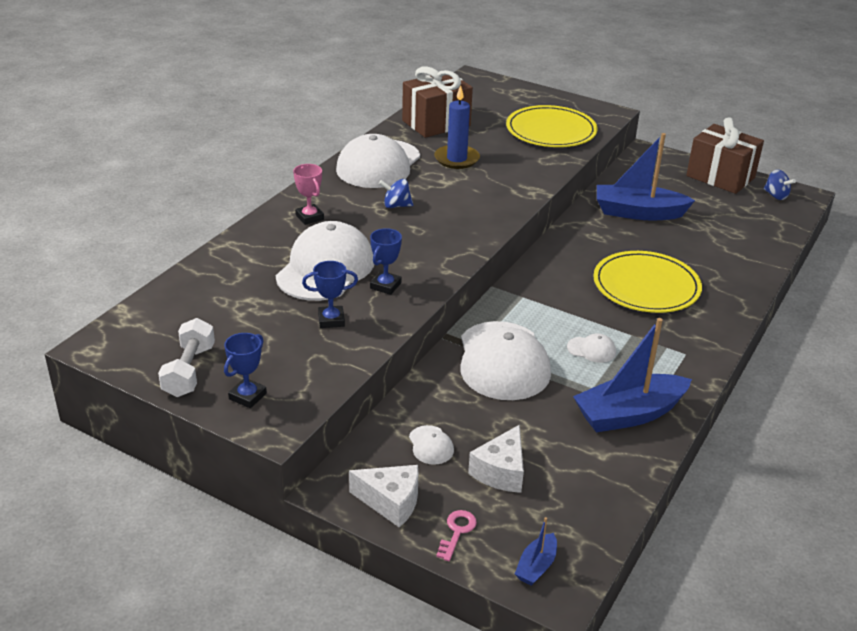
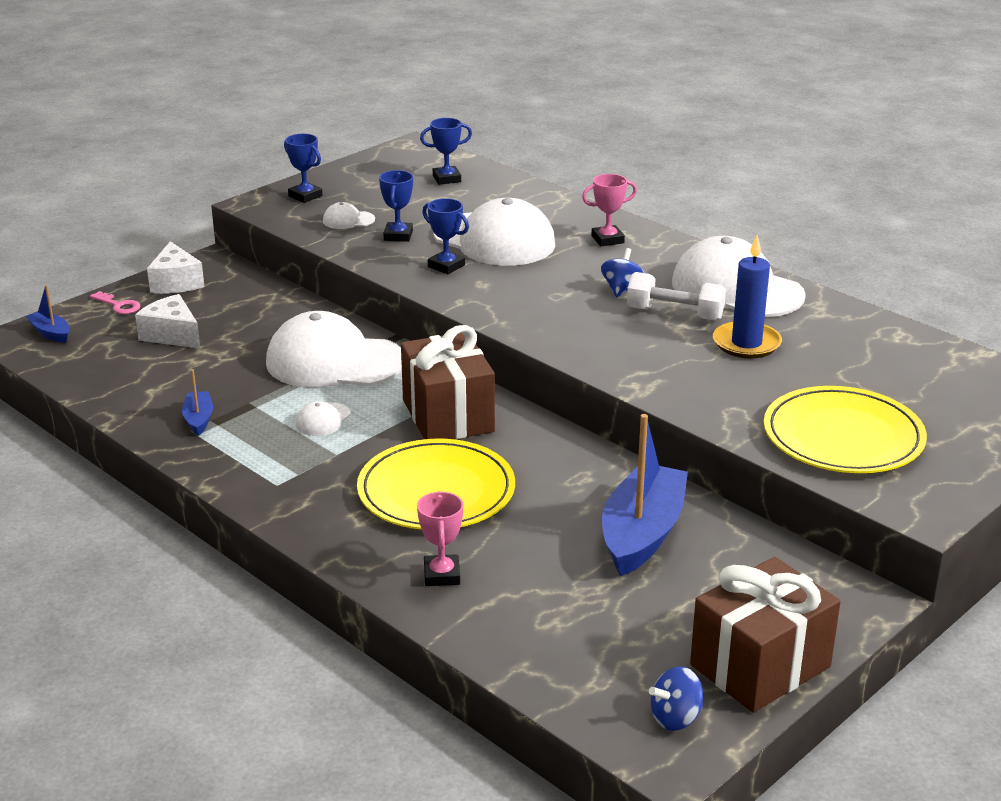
camera: 105 degrees right, 5 degrees down
white dumbbell [158,318,215,397] -> white dumbbell moved to [627,272,726,321]
white cheese [349,465,419,528] -> white cheese turned 45 degrees counterclockwise [147,241,204,294]
brown gift [402,66,473,138] -> brown gift moved to [401,325,495,439]
white cap [409,425,454,465] -> white cap moved to [323,202,375,229]
blue boat [573,318,692,433] -> blue boat [182,369,213,436], size x0.46
none -> pink trophy [417,491,463,586]
none -> blue trophy [420,118,472,185]

